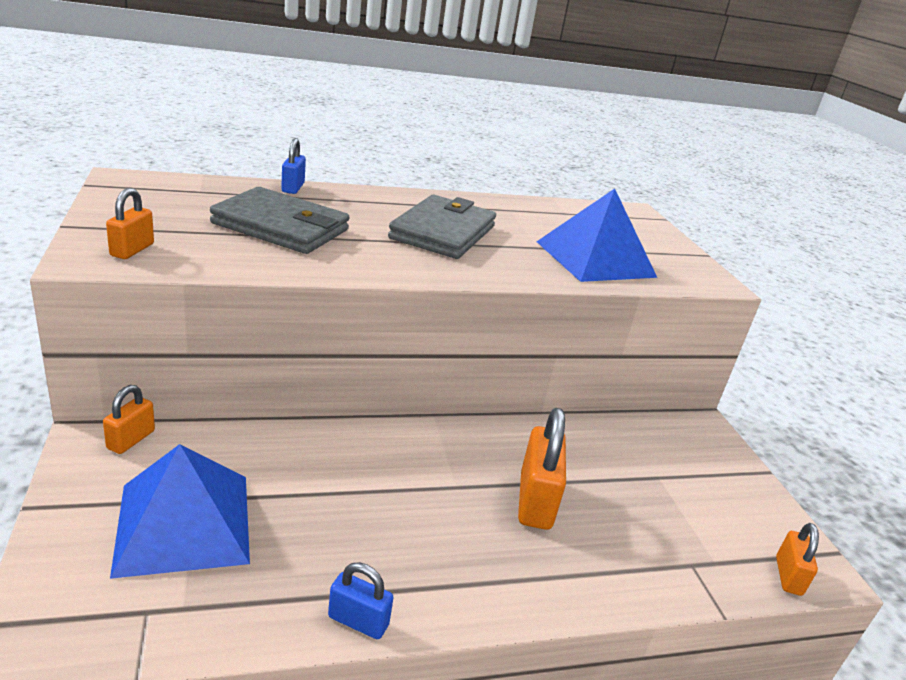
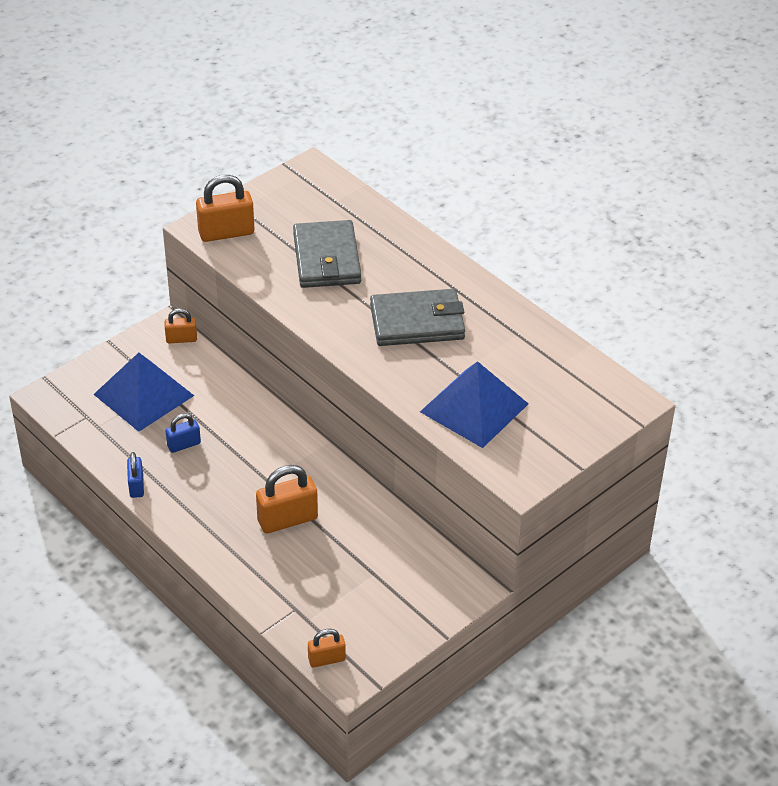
camera: 65 degrees right, 15 degrees up
orange padlock [106,188,154,259] -> orange padlock [196,175,254,242], size x1.73
blue padlock [281,138,306,194] -> blue padlock moved to [165,413,201,453]

